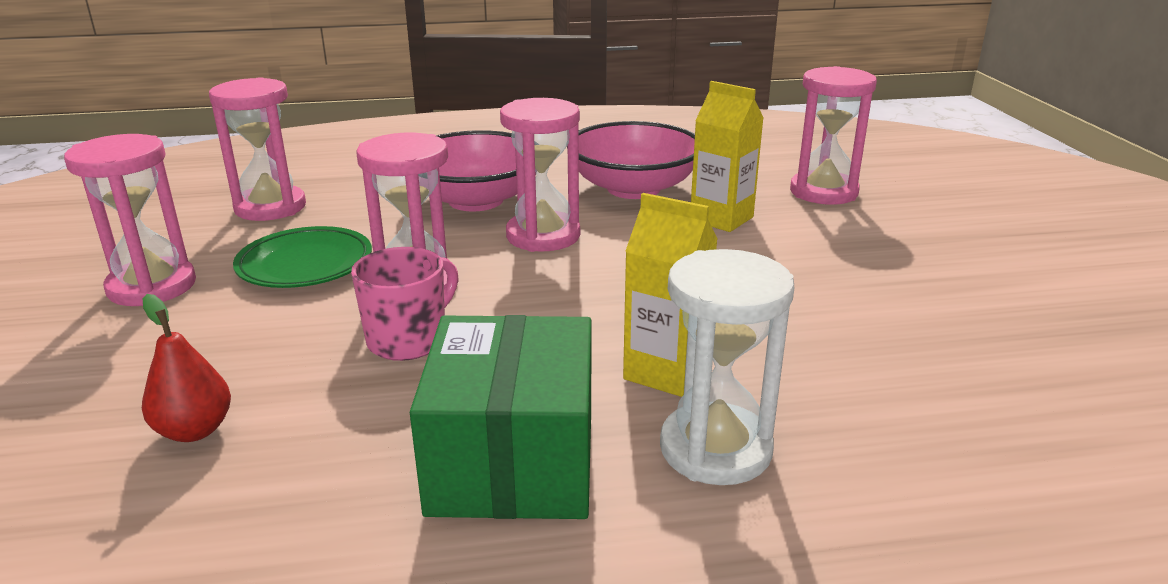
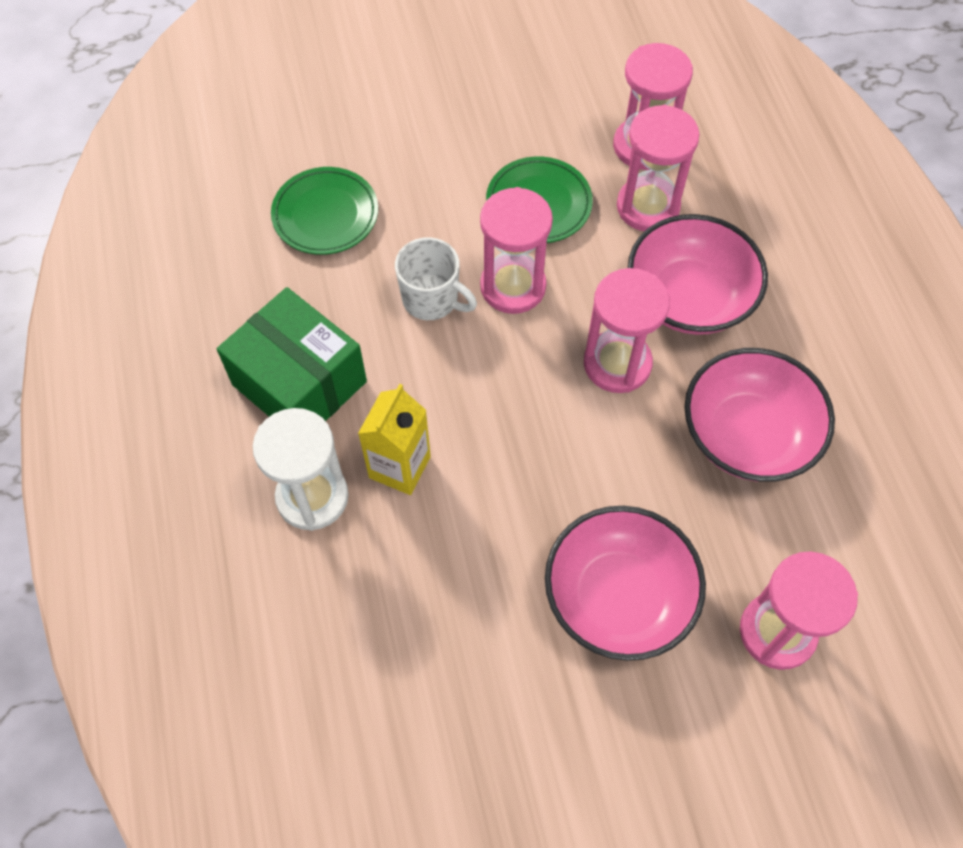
camera: 85 degrees right, 35 degrees up
pink hourglass [64,134,196,306] -> pink hourglass moved to [617,105,700,231]
red pear [142,294,231,442] -> green plate [271,167,378,255]
pink mug [351,247,458,361] -> white mug [395,237,477,320]
green box [410,315,591,519] -> green box turned 45 degrees clockwise [217,287,367,421]
yellow carton [691,81,764,232] -> none
none -> pink bowl [545,506,706,661]

